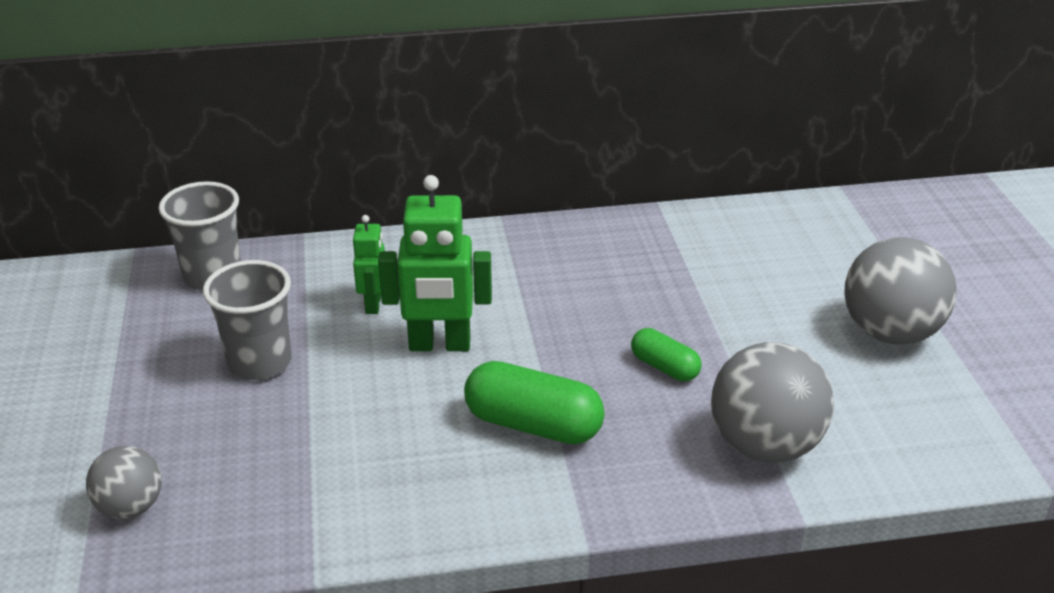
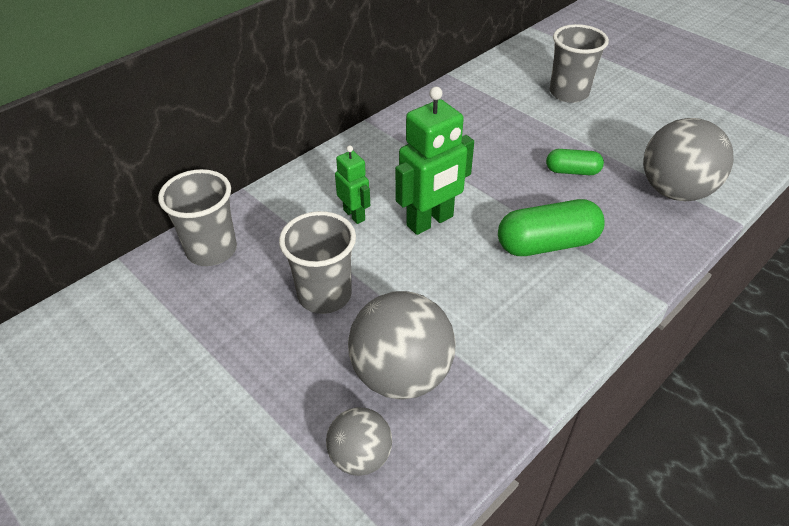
camera: 35 degrees left, 10 degrees up
grey ball [844,237,956,344] -> grey ball moved to [348,291,456,400]
none -> grey cup [550,24,609,103]

